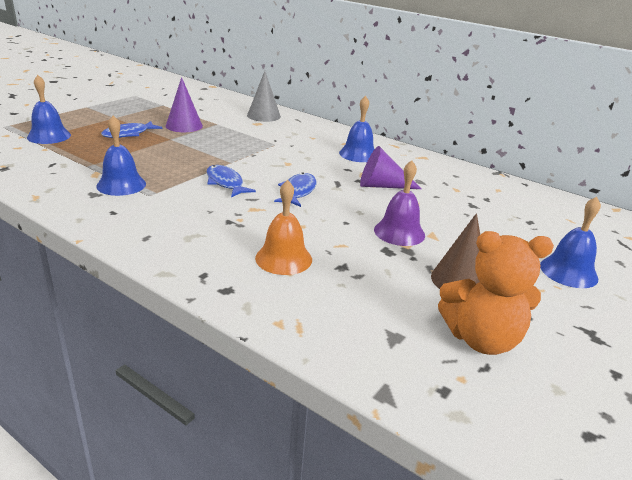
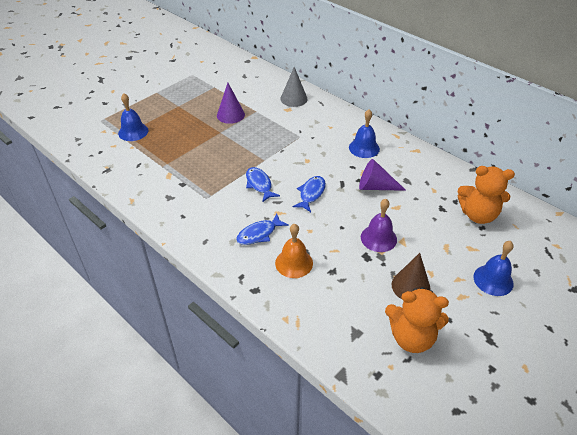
camera: 10 degrees right, 15 degrees up
blue bell [96,116,146,196] -> none
blue fish [101,121,162,138] -> blue fish moved to [236,214,289,245]
none -> orange teddy bear [457,166,515,224]

